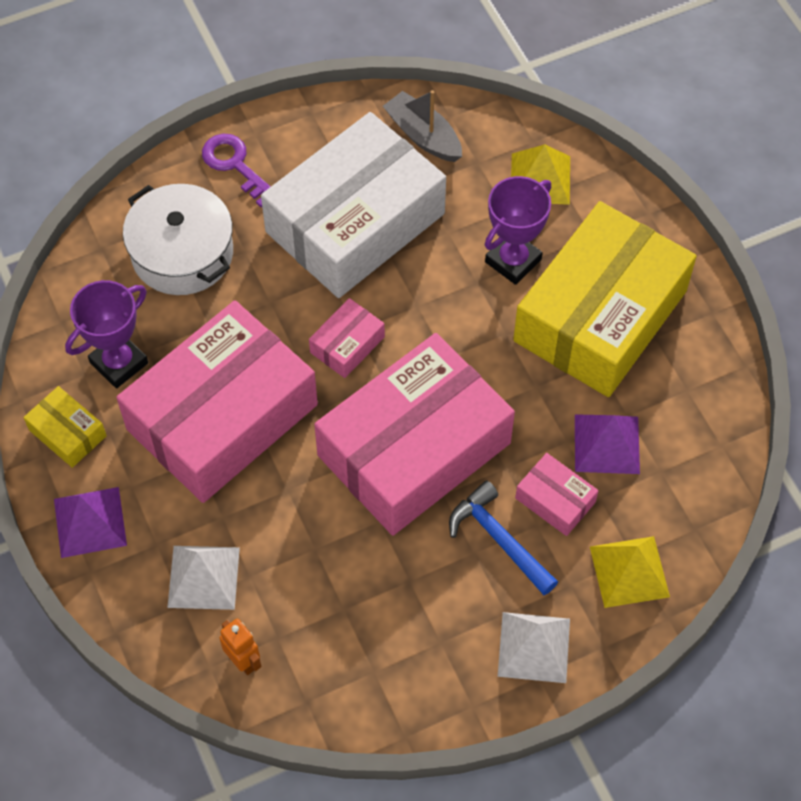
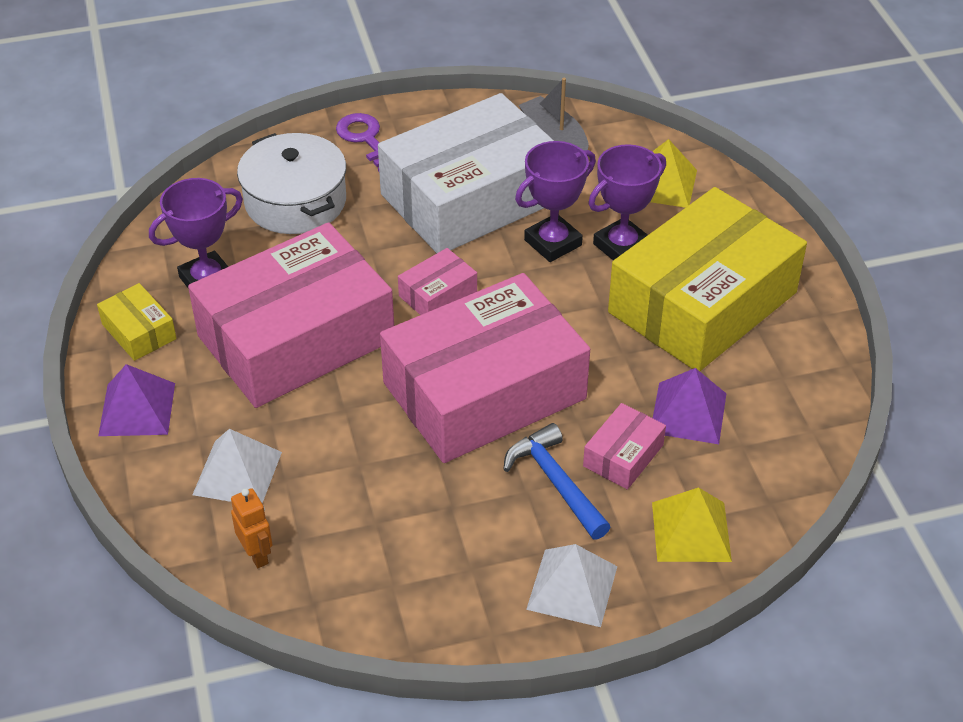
camera: 10 degrees right, 15 degrees down
pink box [515,453,599,536] -> pink box turned 75 degrees clockwise [583,403,666,490]
none -> purple trophy [515,141,596,262]

